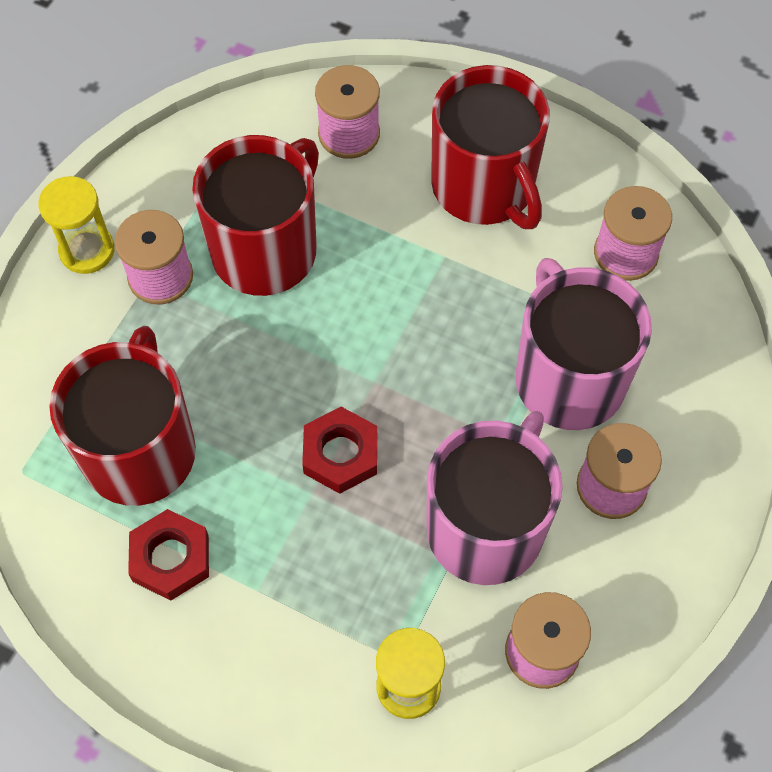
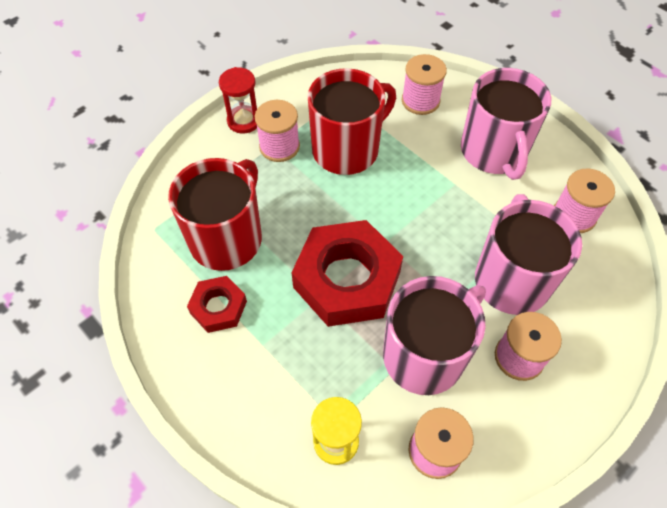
camera: 20 degrees right, 5 degrees down
yellow hourglass [38,176,115,274] -> red hourglass [219,67,257,134]
red nut [302,407,377,494] -> red nut [291,220,403,327], size x1.96
red mug [431,65,550,229] -> pink mug [461,68,551,180]

